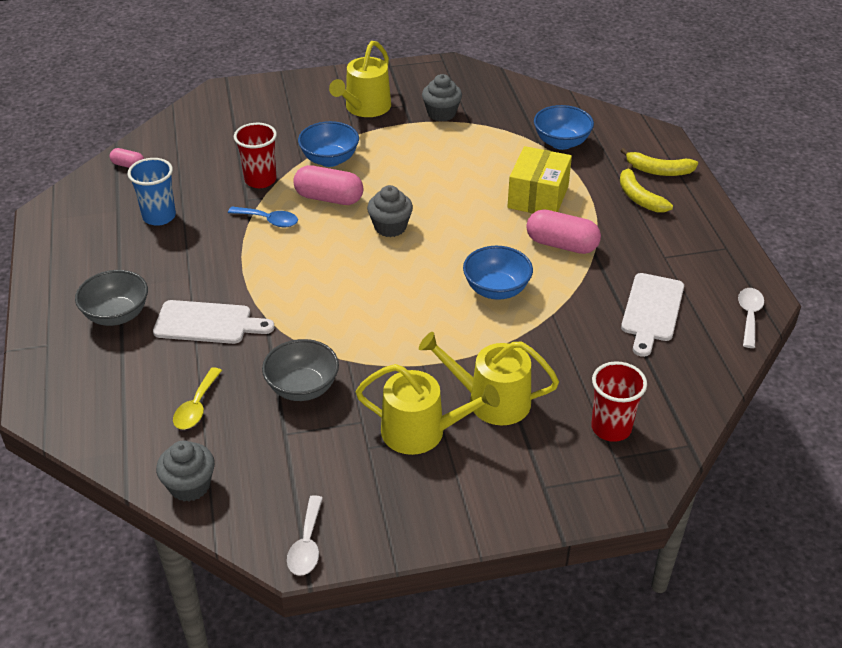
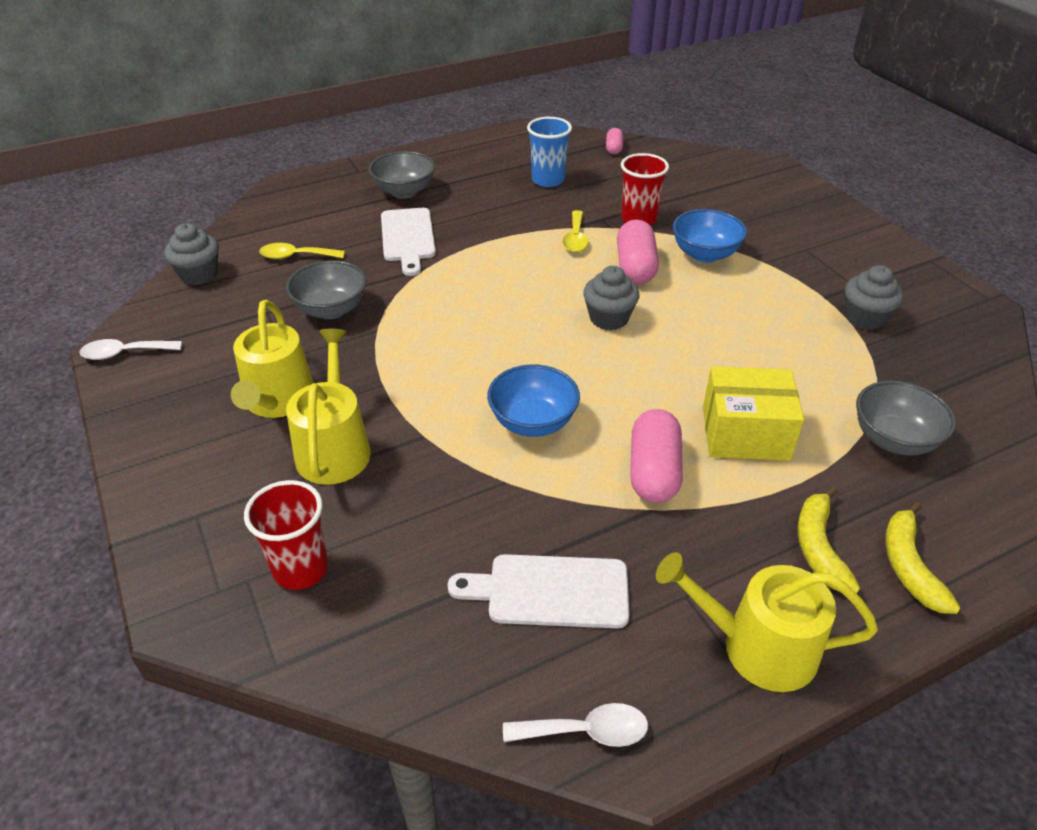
camera: 75 degrees right, 0 degrees up
blue spoon [228,207,298,227] -> yellow spoon [562,210,589,252]
yellow watering can [329,41,391,117] -> yellow watering can moved to [656,552,878,692]
blue bowl [534,105,594,150] -> grey bowl [856,381,956,455]
yellow banana [620,163,673,212] -> yellow banana turned 45 degrees counterclockwise [798,486,860,593]

